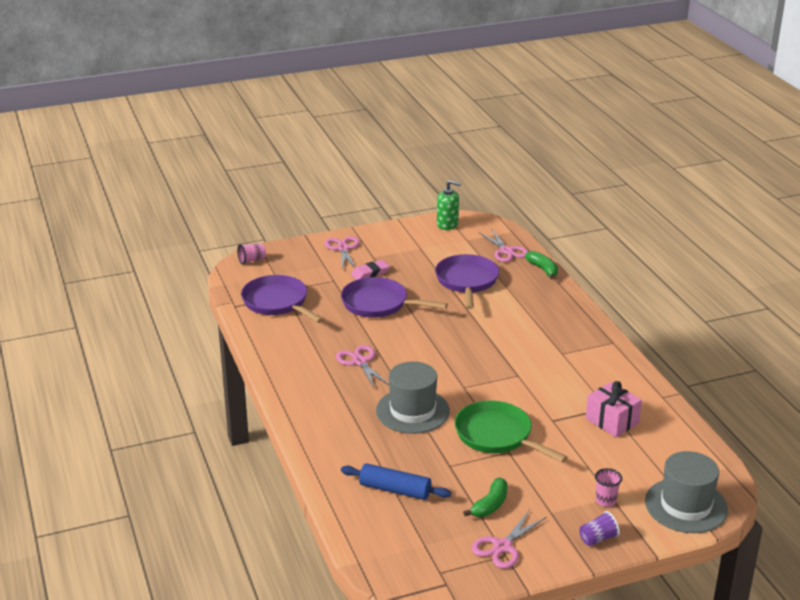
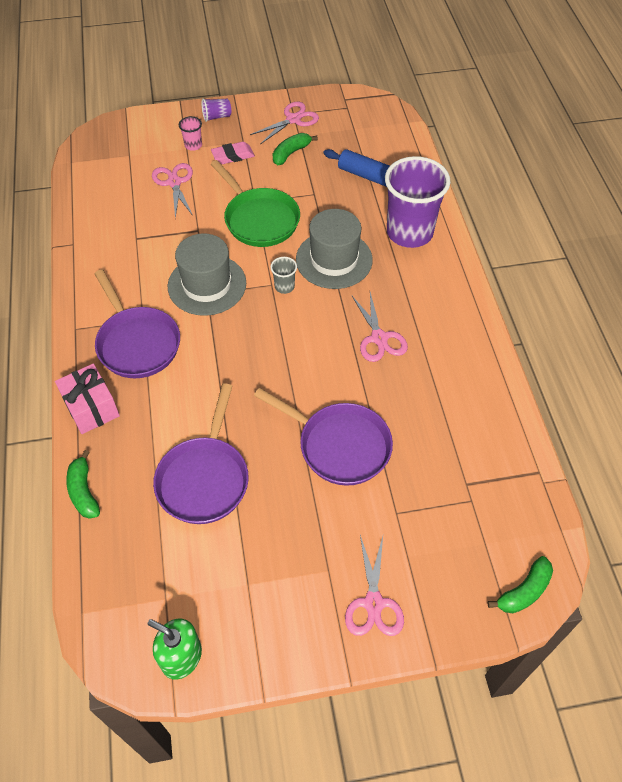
camera: 170 degrees left, 25 degrees up
pink cup [237,244,266,264] -> green banana [488,556,553,613]
purple pan [241,275,324,323] -> purple pan moved to [95,270,180,378]
pink eraser [351,260,390,280] -> pink eraser moved to [211,142,255,164]
pink scissors [479,230,528,262] -> pink scissors moved to [152,163,193,219]
pink gift [586,381,642,438] -> pink gift moved to [55,364,120,434]
grey hat [645,451,728,533] -> grey hat moved to [168,233,246,316]
none -> grey cup [270,257,297,294]
none -> purple cup [385,156,450,248]

